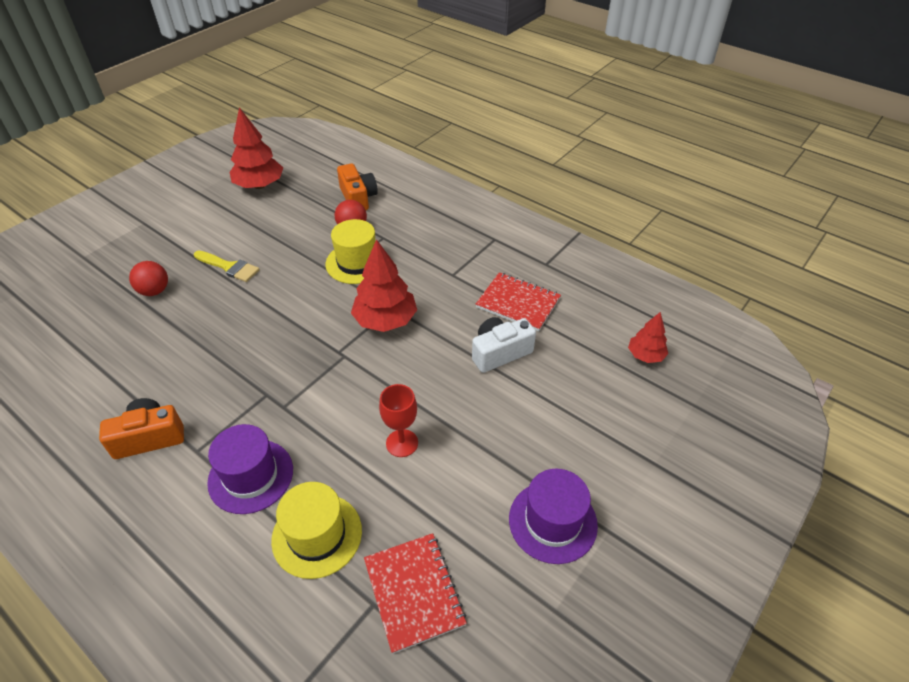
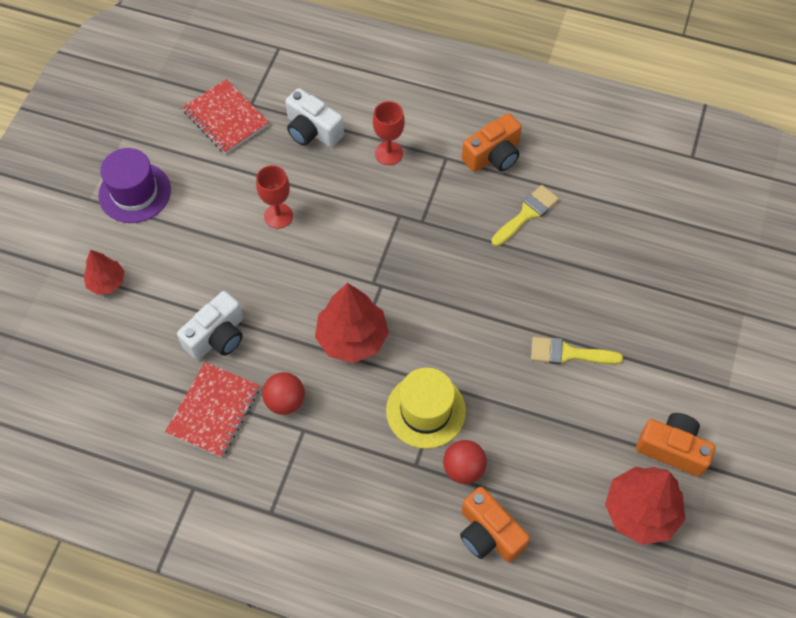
camera: 160 degrees right, 15 degrees up
red ball [129,261,168,296] -> red ball moved to [262,372,305,415]
purple hat [207,424,293,514] -> red goblet [373,101,405,165]
yellow hat [271,482,362,579] -> white camera [285,88,344,147]
red notebook [476,272,561,331] -> red notebook turned 75 degrees counterclockwise [165,362,260,458]
red tree [628,312,668,363] -> red tree moved to [84,250,125,295]
none -> yellow brush [491,185,559,246]
none -> orange camera [636,413,716,477]

